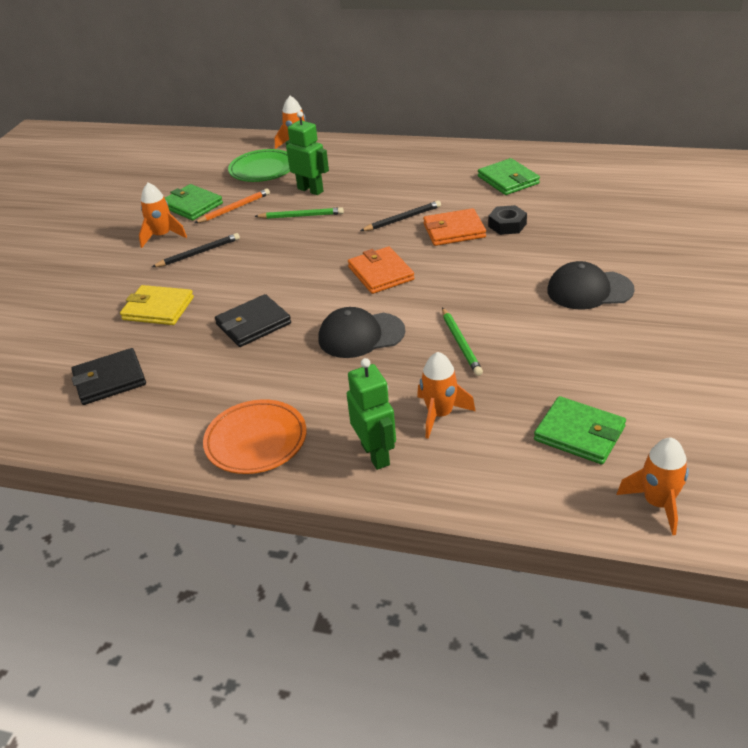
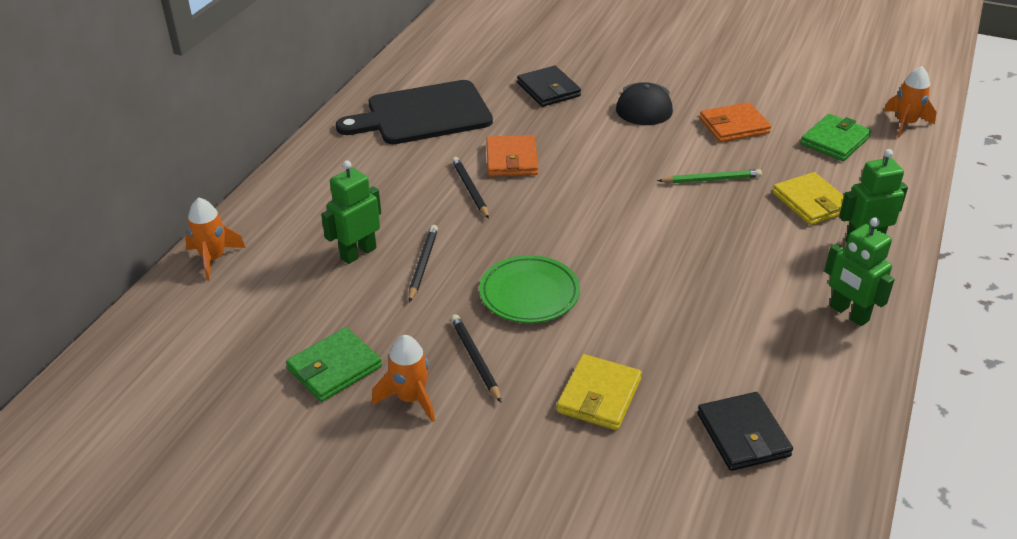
camera: 85 degrees left, 0 degrees up
orange pencil [195,189,270,223] -> none
orange plate [203,399,307,474] -> green robot [824,218,895,326]
black wallet [215,294,291,347] -> black wallet moved to [517,66,581,107]
green plate [228,149,290,182] -> green plate moved to [479,255,580,323]
green pencil [254,207,344,219] -> black pencil [409,225,438,302]
black cap [319,307,405,358] -> none
orange wallet [348,247,414,294] -> orange wallet moved to [699,102,771,142]
orange rocket [417,352,475,439] -> yellow wallet [772,172,844,225]
green wallet [478,158,540,195] -> black cutting board [336,80,493,144]
black nut [488,205,527,235] -> none

